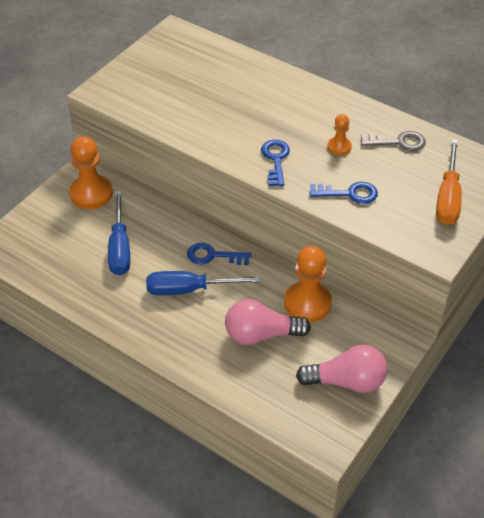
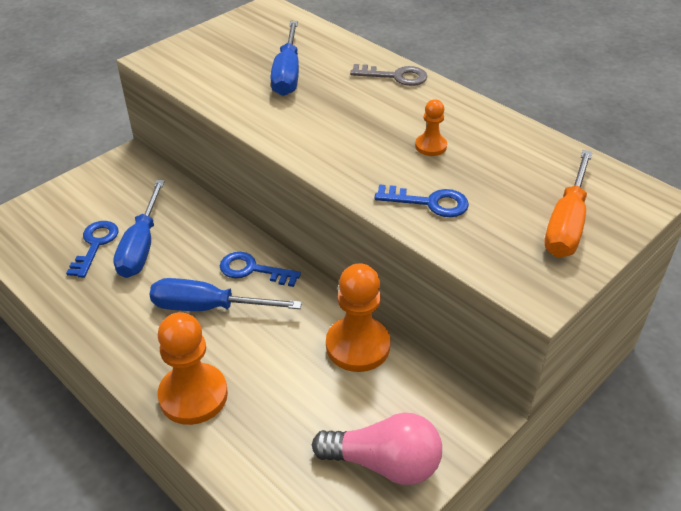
camera: 10 degrees right, 5 degrees down
orange pawn [69,136,113,209] -> orange pawn moved to [158,312,228,425]
pink light bulb [225,299,311,345] -> none
blue key [261,140,290,186] -> blue key moved to [66,221,119,278]
grey key [361,131,426,151] -> grey key moved to [350,64,427,86]
none -> blue screwdriver [270,21,299,96]

